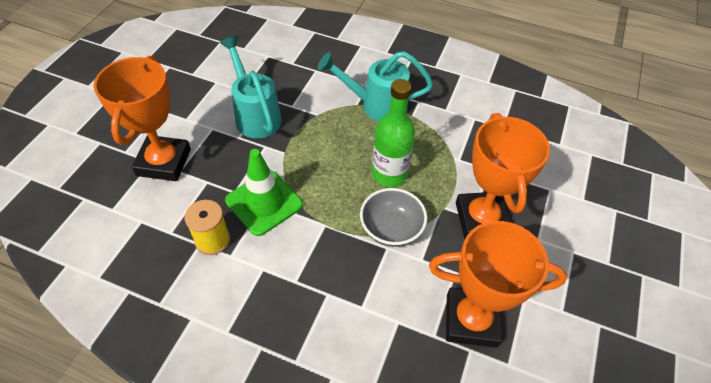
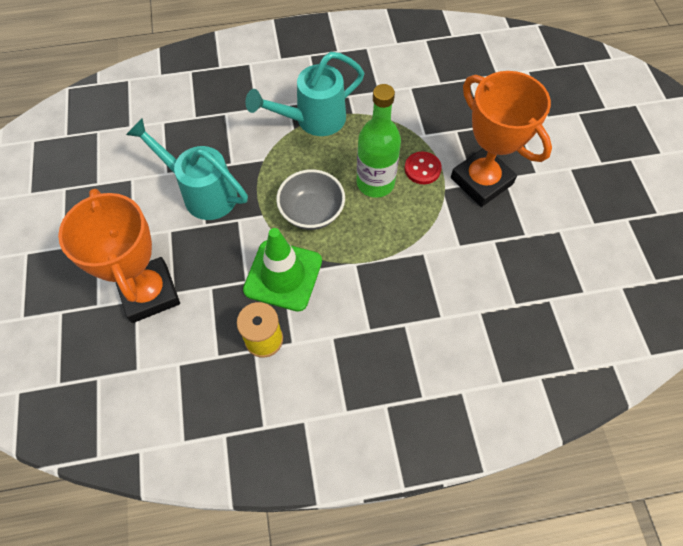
camera: 30 degrees left, 10 degrees up
grey bowl [360,188,427,247] -> grey bowl moved to [276,169,345,230]
orange trophy [429,221,567,348] -> none
none -> red button [405,152,442,184]

